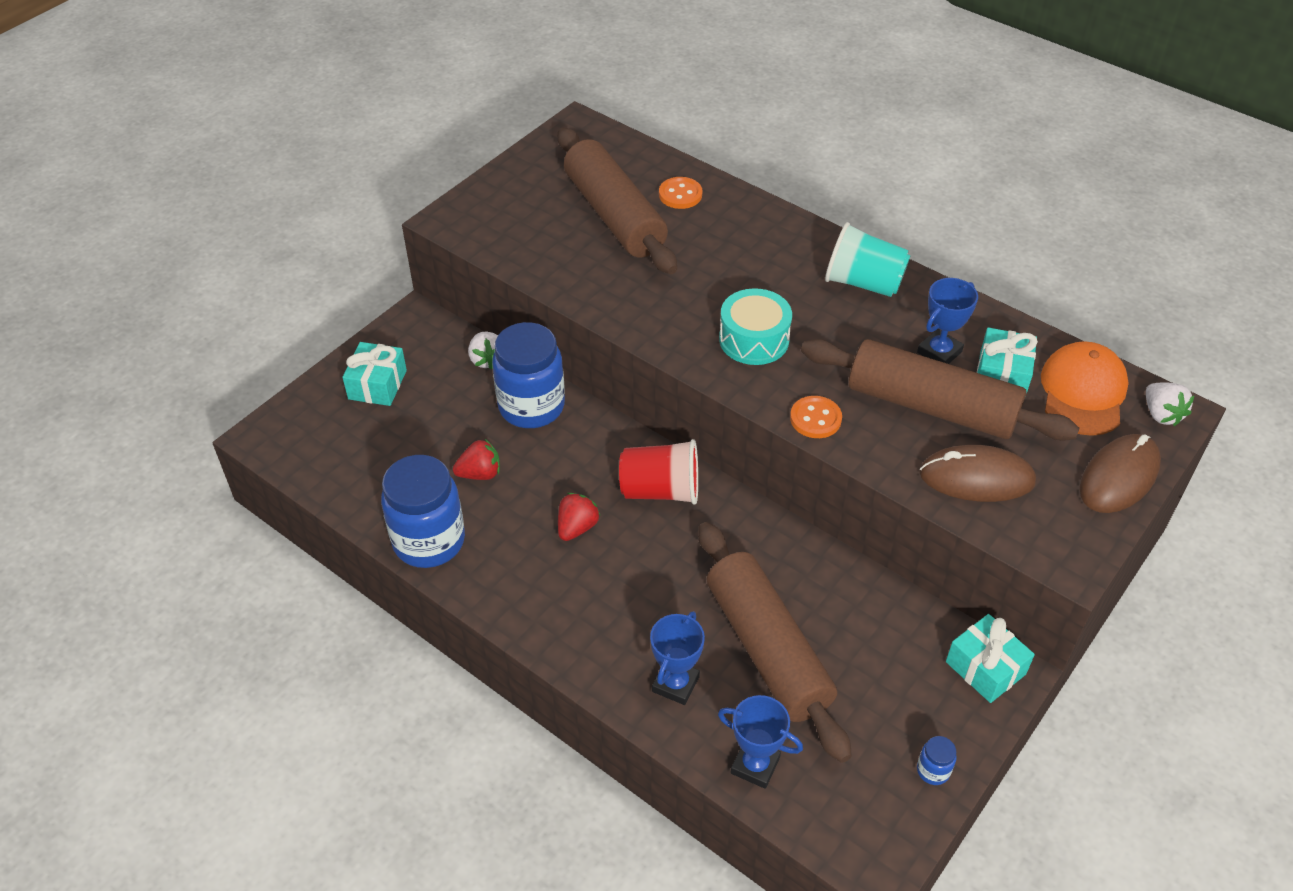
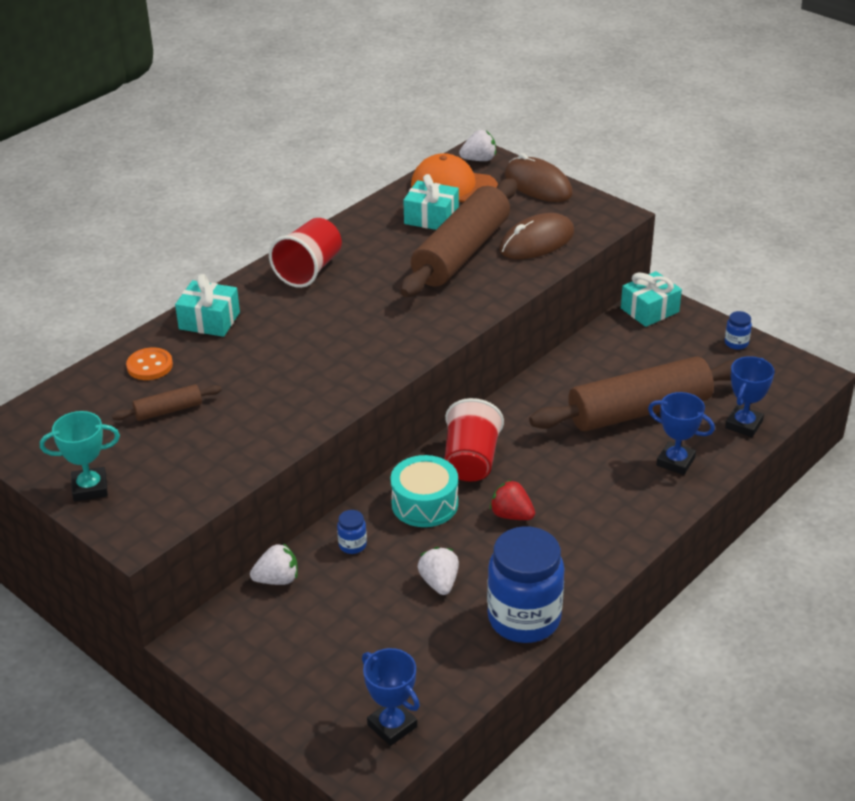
camera: 85 degrees left, 10 degrees down
turquoise gift [342,342,407,406] -> turquoise gift moved to [175,274,240,337]
red strawberry [453,439,500,480] -> white strawberry [418,547,459,595]
blue jar [492,322,565,428] -> blue jar [337,510,367,554], size x0.41
brown rolling pin [558,128,677,274] -> brown rolling pin [112,384,222,421], size x0.43
turquoise drum [719,288,792,365] -> turquoise drum moved to [391,455,458,527]
orange button [790,396,842,438] -> none
turquoise cup [825,222,910,297] -> red cup [269,218,342,288]
blue trophy [917,278,978,364] -> blue trophy moved to [362,648,420,746]
brown mouse [919,445,1036,502] -> brown mouse turned 45 degrees clockwise [500,213,574,259]
none -> turquoise trophy [40,411,120,502]

